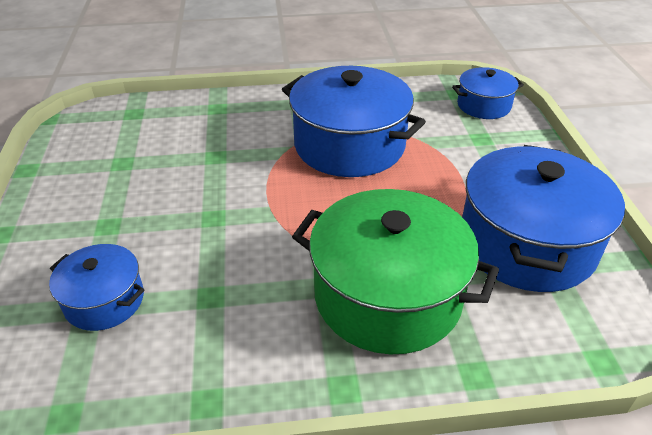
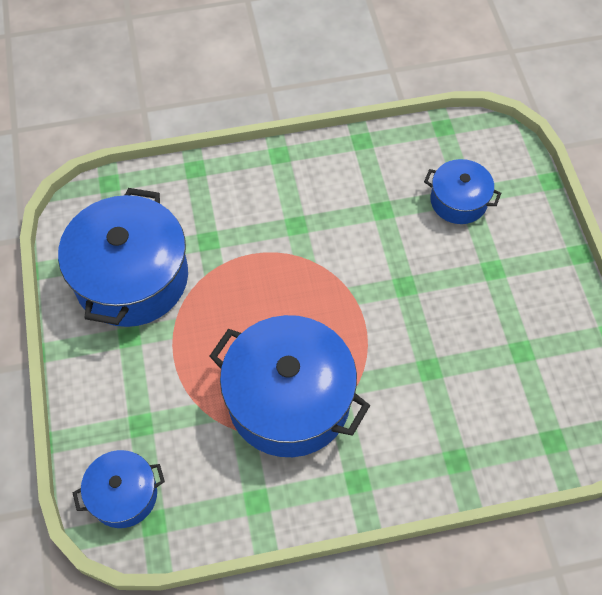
camera: 175 degrees right, 20 degrees up
green pot [292,189,499,354] -> none

